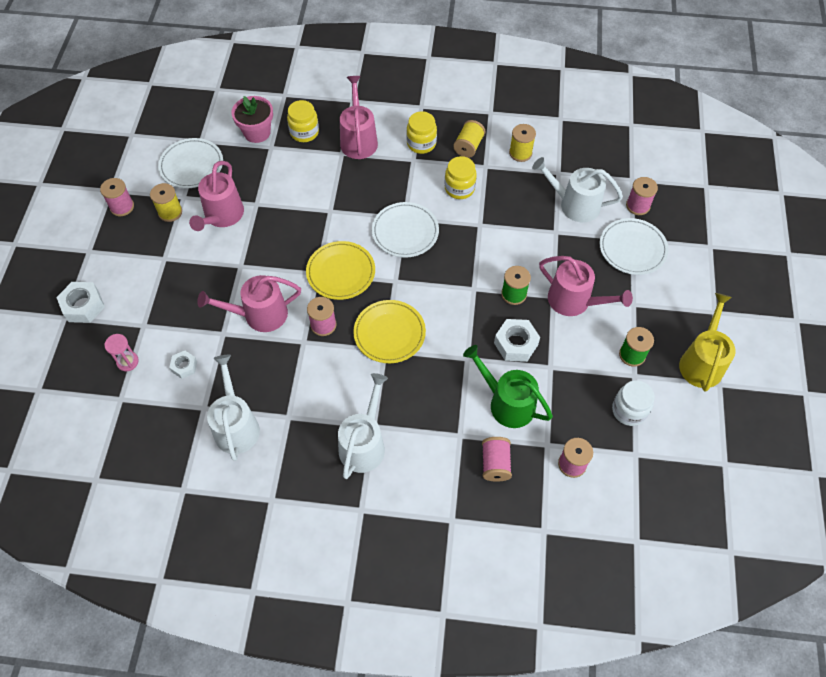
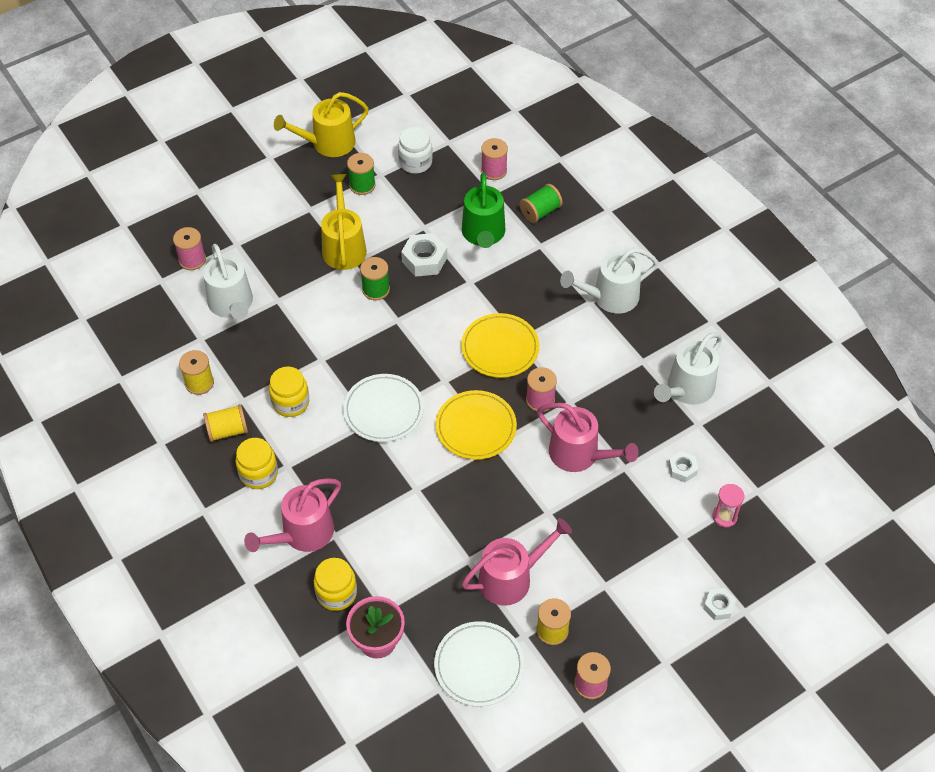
camera: 130 degrees left, 5 degrees down
white nut [56,282,105,323] -> white nut [703,588,736,620], size x0.60
pink spool [482,437,512,482] -> green spool [520,184,563,223]
pink watering can [539,256,633,316] -> yellow watering can [321,174,367,270]
white plate [600,218,669,275] -> none

